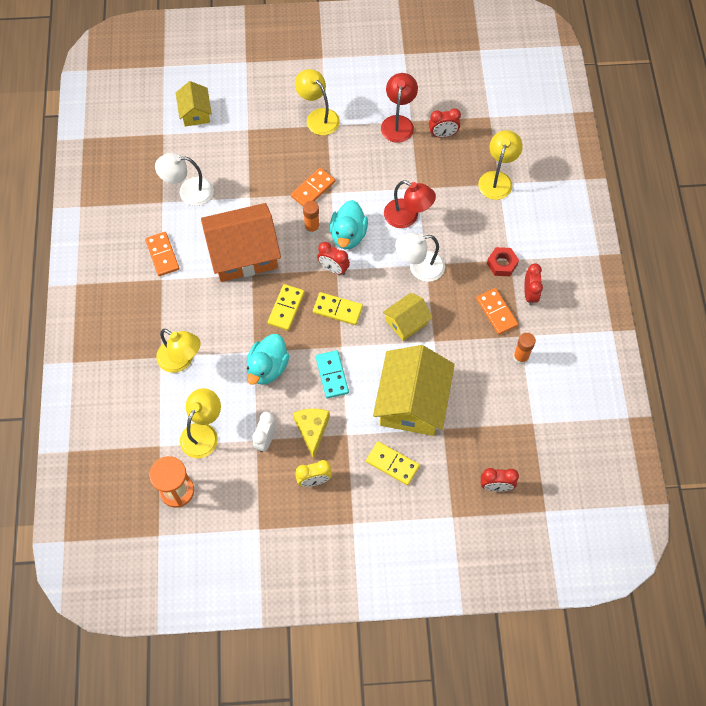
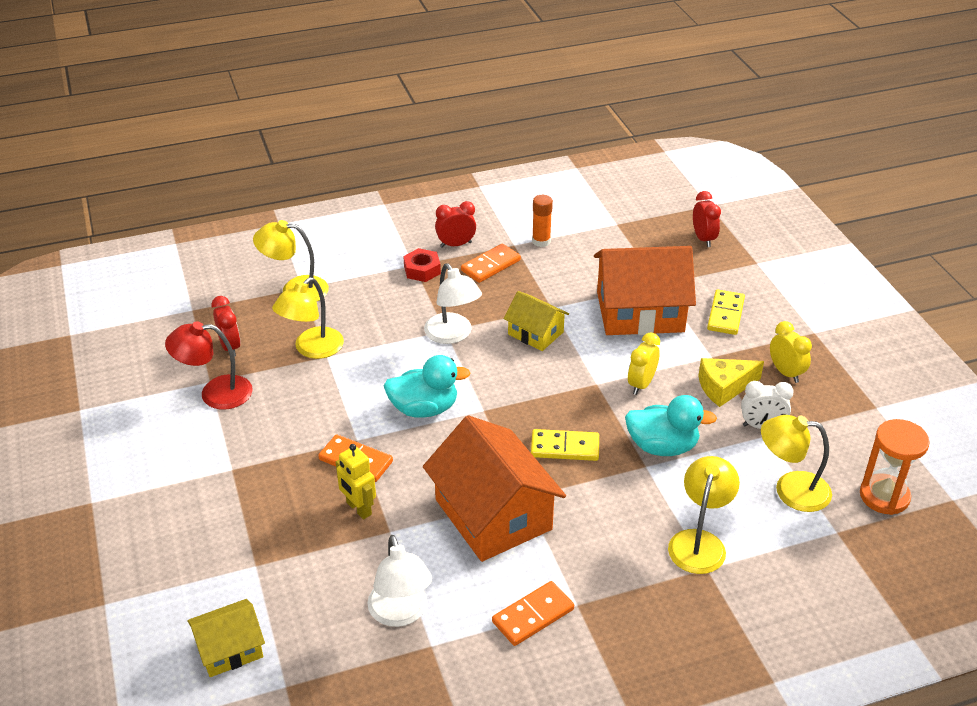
camera: 105 degrees left, 25 degrees down
yellow lamp [295,69,340,135] -> yellow lamp moved to [272,277,344,359]
orange glue stick [303,201,320,235] -> none
yellow domino [313,292,363,325] -> none
turquoise domino [316,350,349,398] -> yellow clock [628,332,660,395]
red clock [317,242,350,275] -> none
yellow house [373,345,455,436] -> orange house [594,246,696,335]
red lamp [384,180,436,228] -> none
none -> yellow robot [336,444,376,519]

